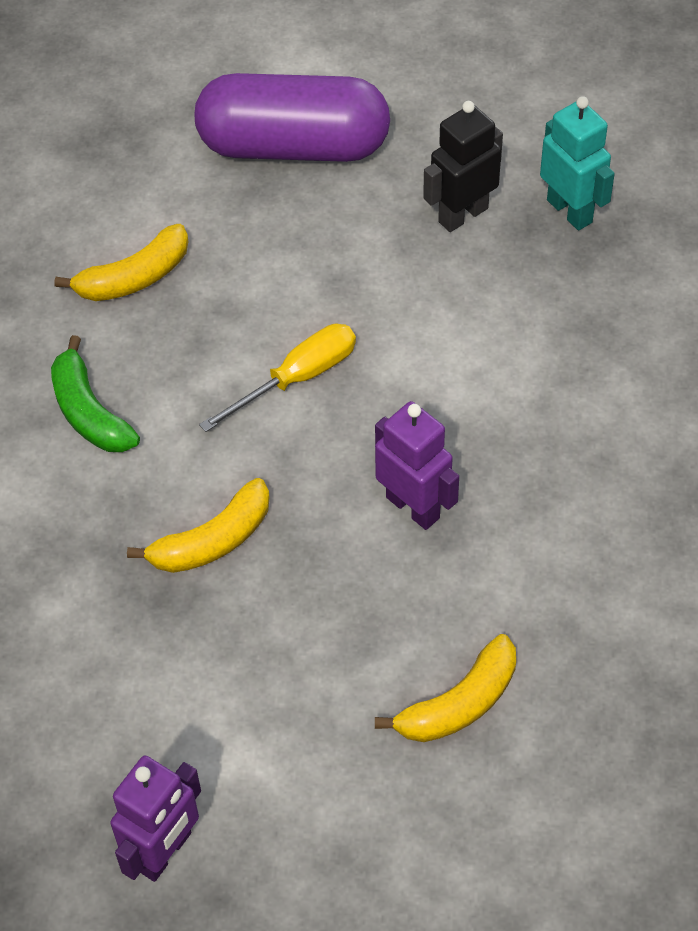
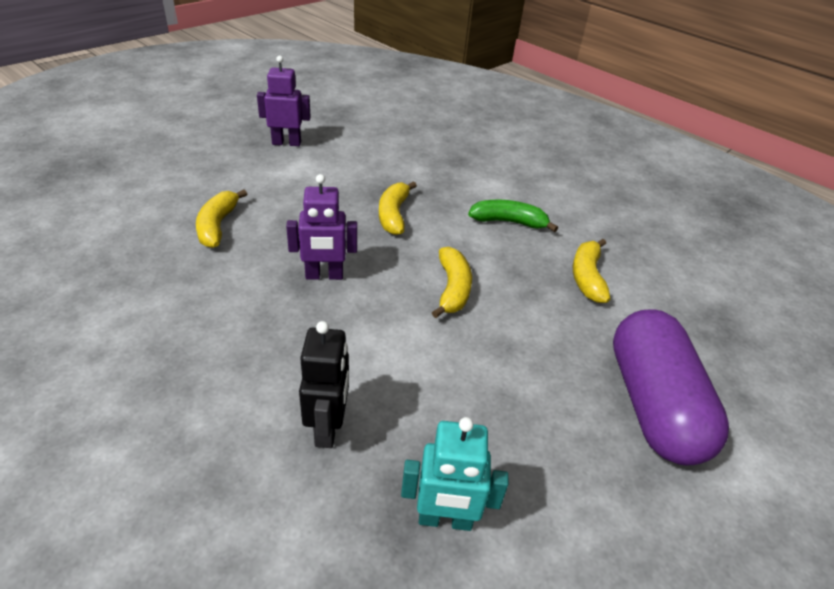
camera: 125 degrees right, 15 degrees down
purple robot [110,755,201,882] -> purple robot turned 105 degrees clockwise [257,56,310,146]
purple capsule [194,73,390,162] -> purple capsule turned 45 degrees counterclockwise [613,309,729,466]
yellow screwdriver [199,324,356,432] -> yellow banana [432,247,472,318]
black robot [423,101,503,232] -> black robot moved to [299,321,349,448]

